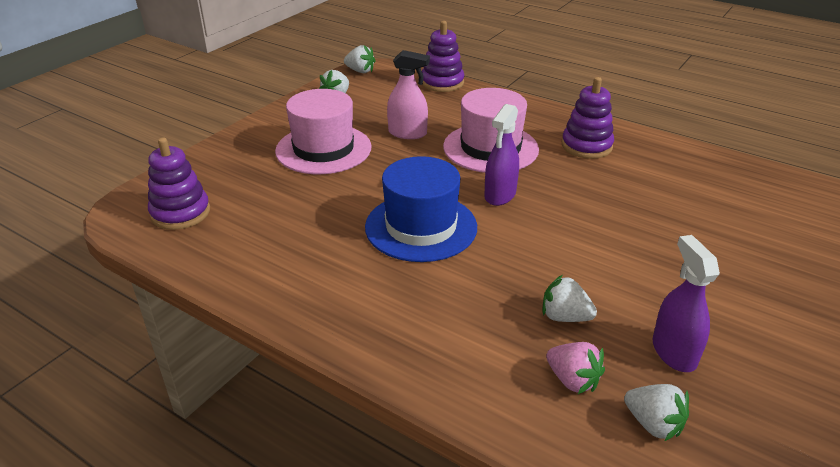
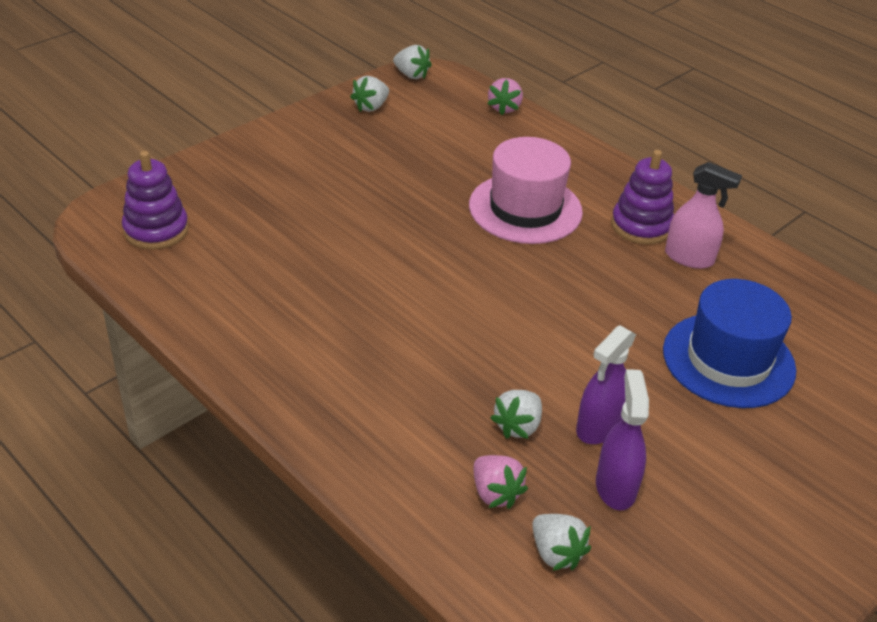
camera: 10 degrees right, 5 degrees up
pink hat [275,89,371,174] -> none
blue hat [365,156,477,262] -> blue hat moved to [663,279,796,408]
pink spray bottle [387,50,430,139] -> pink spray bottle moved to [665,162,742,269]
purple stacking toy [422,21,464,92] -> pink strawberry [487,78,523,115]
purple spray bottle [484,104,519,206] -> purple spray bottle moved to [576,325,636,444]
white strawberry [543,275,597,322] -> white strawberry turned 90 degrees counterclockwise [490,390,542,439]

